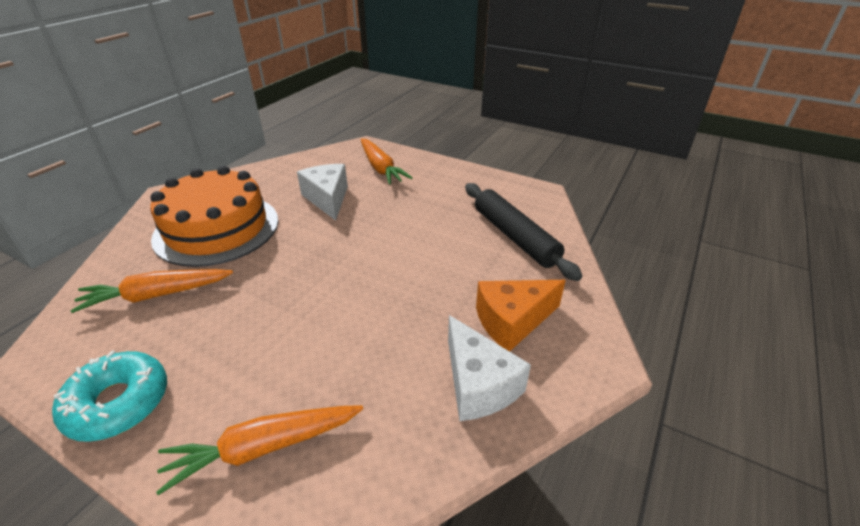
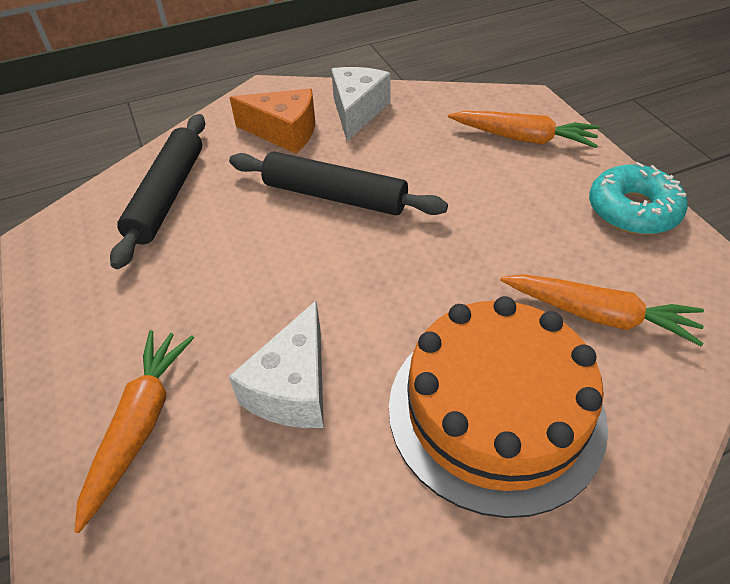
camera: 140 degrees left, 10 degrees up
none -> black rolling pin [229,152,448,216]

